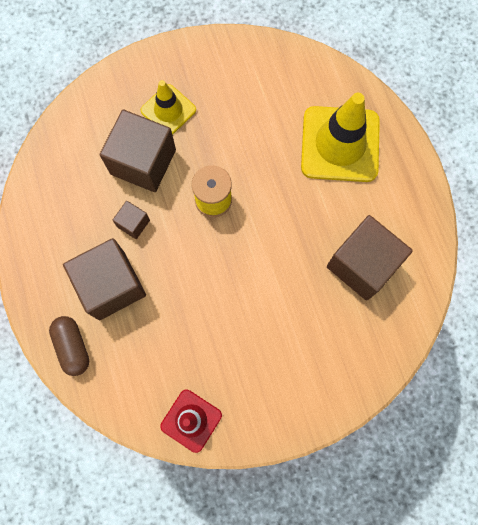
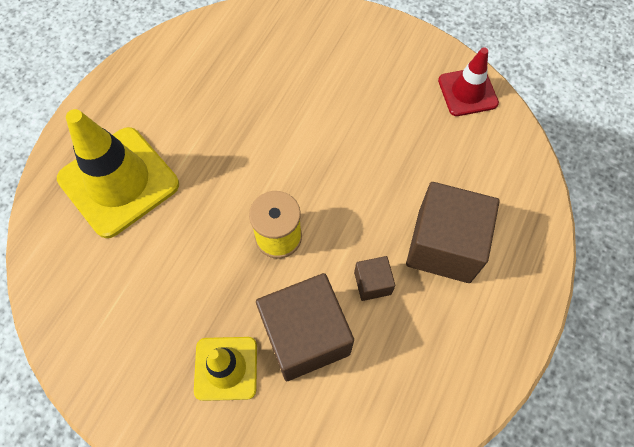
camera: 135 degrees left, 10 degrees down
brown capsule [49,316,89,376] -> none
brown cube [327,215,413,301] -> none

